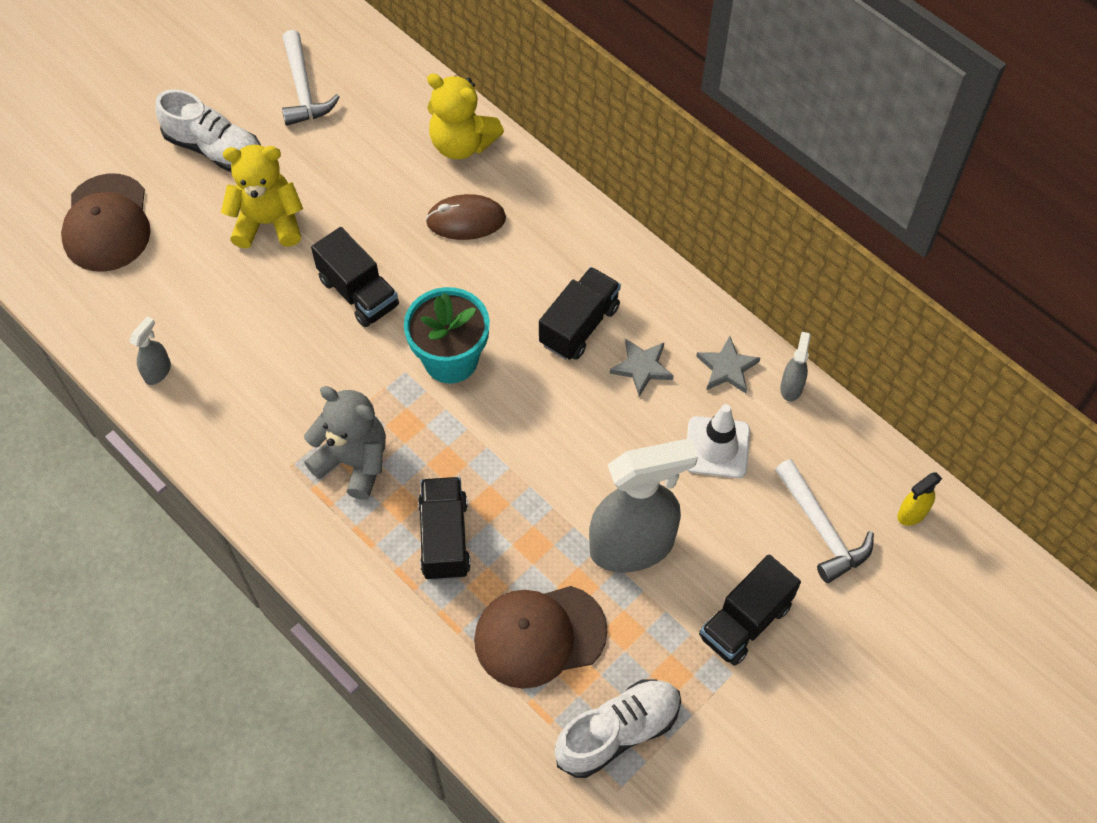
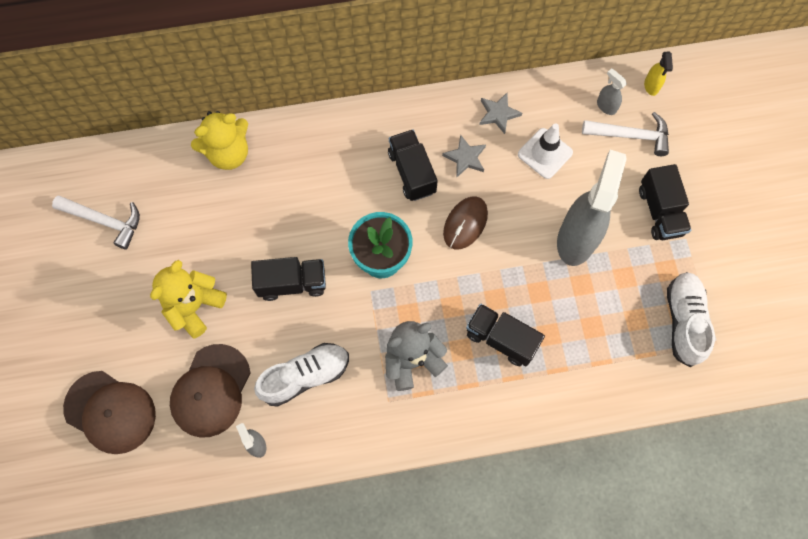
camera: 55 degrees left, 10 degrees up
white shoe [155,89,261,172] -> white shoe moved to [254,343,349,407]
brown mouse [426,194,506,240] -> brown mouse moved to [443,196,488,250]
brown cap [474,586,608,689] -> brown cap moved to [170,344,250,438]
grey spray bottle [780,332,811,402] -> grey spray bottle moved to [597,68,627,115]

